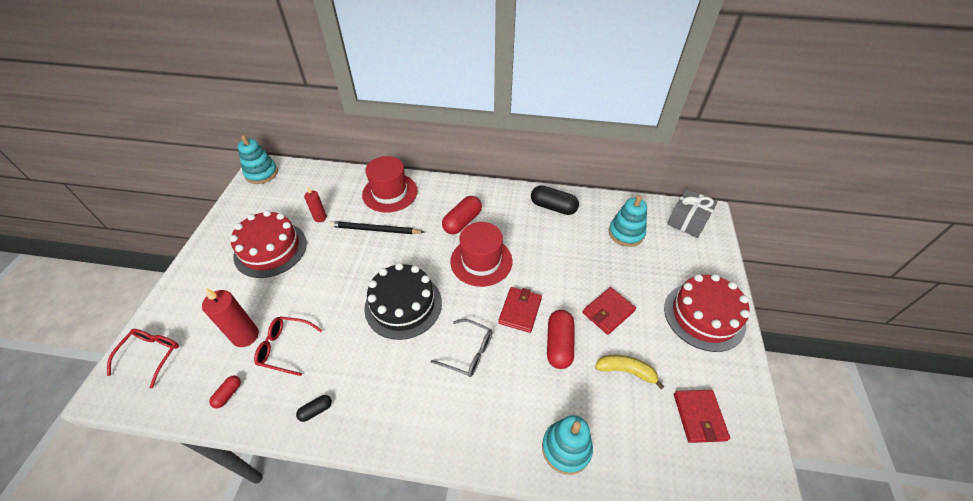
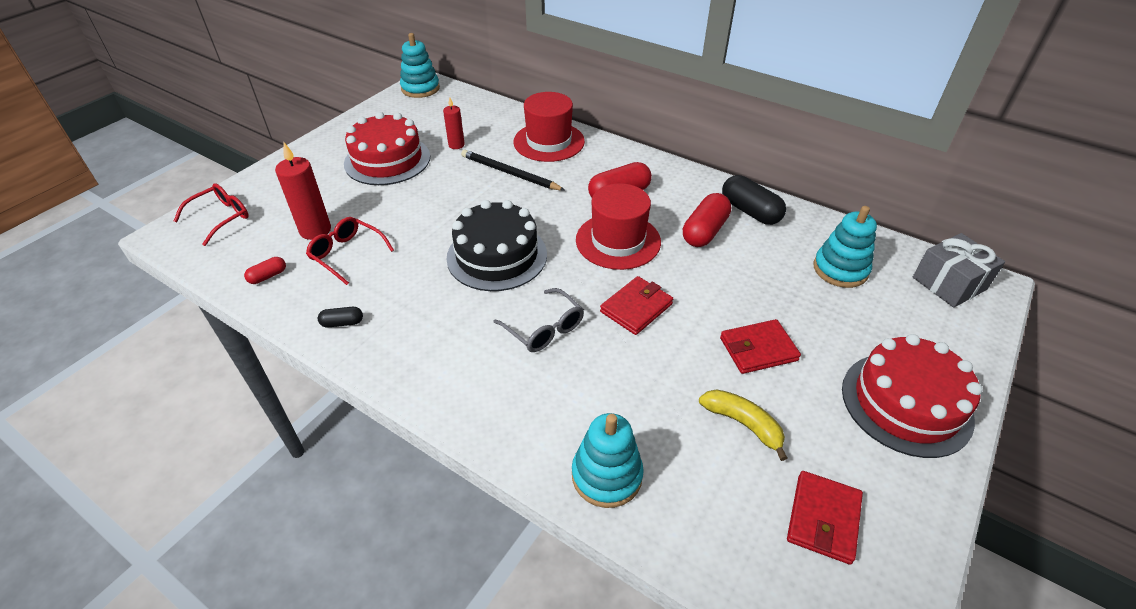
camera: 25 degrees right, 5 degrees down
red capsule [547,310,574,369] -> red capsule moved to [683,193,731,247]

